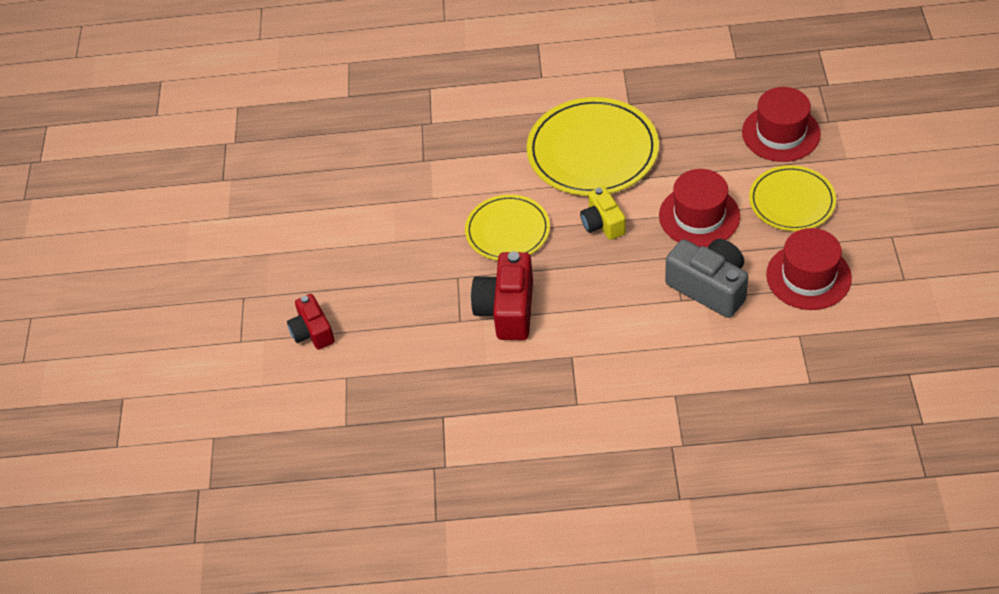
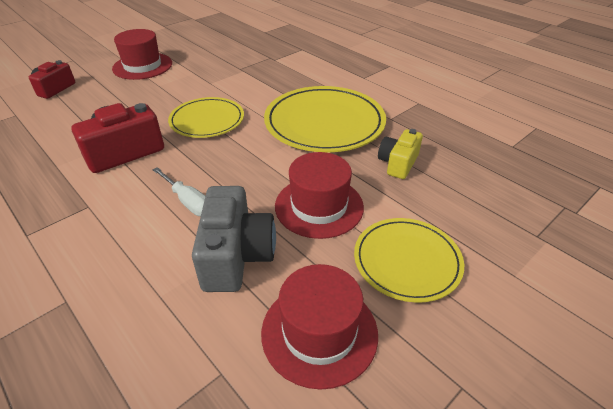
camera: 45 degrees right, 10 degrees down
yellow camera [580,186,626,240] -> yellow camera moved to [378,129,423,179]
red hat [742,87,821,162] -> red hat moved to [112,29,172,80]
none -> white screwdriver [152,167,205,216]

